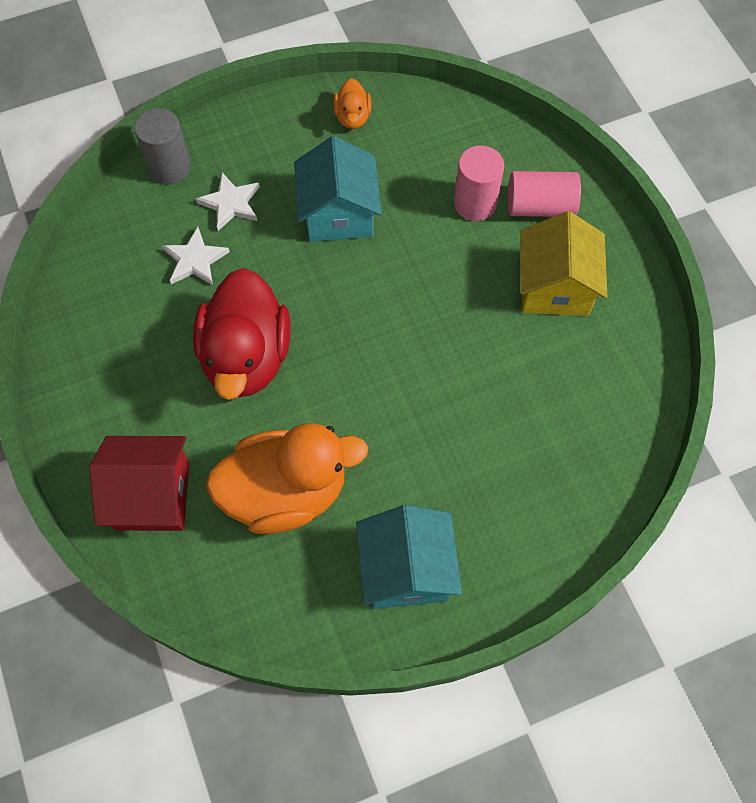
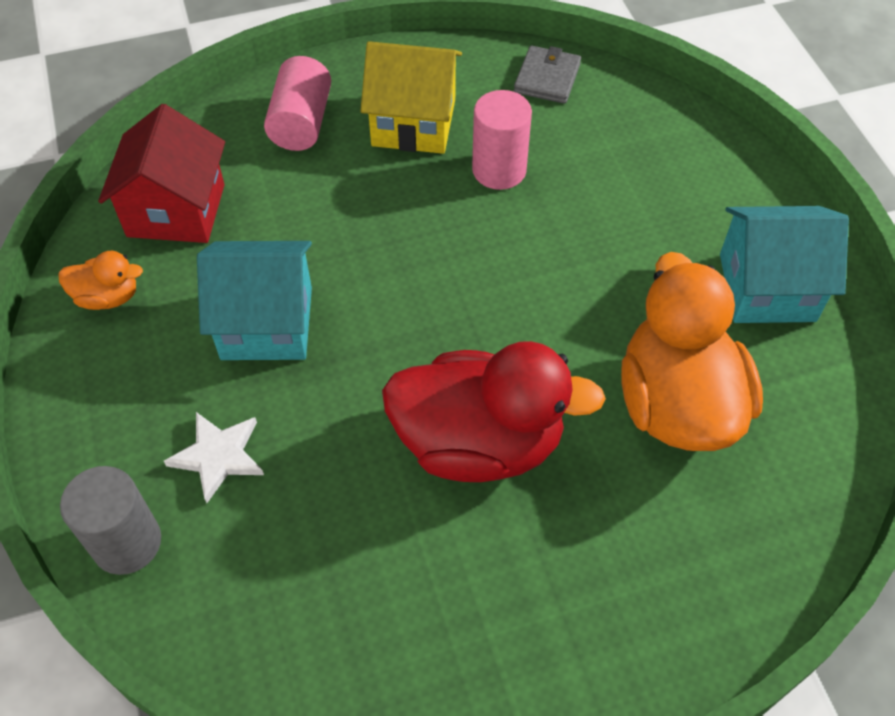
camera: 85 degrees left, 10 degrees down
red house [89,436,190,531] -> red house moved to [98,104,225,243]
white star [162,227,230,286] -> none
pink cylinder [454,146,504,221] -> pink cylinder moved to [472,90,532,190]
none -> grey wallet [514,46,581,104]

